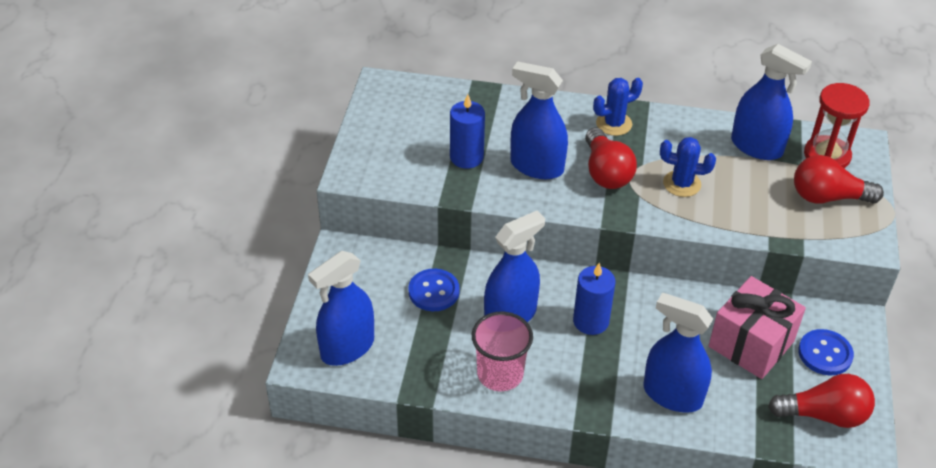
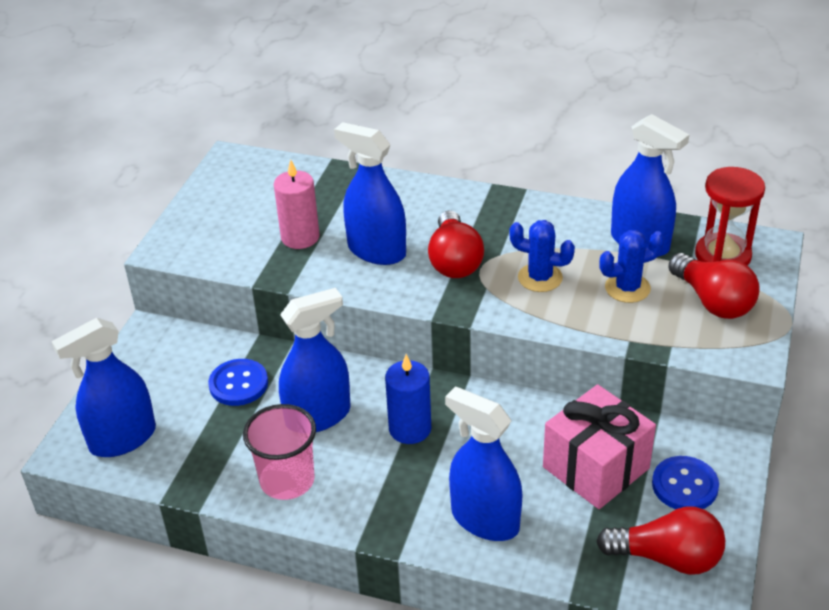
camera: 10 degrees right, 5 degrees down
blue candle [450,94,485,169] -> pink candle [274,160,320,249]
blue cactus [593,78,643,136] -> blue cactus moved to [599,230,664,303]
red light bulb [794,155,884,204] -> red light bulb turned 135 degrees counterclockwise [668,253,760,319]

